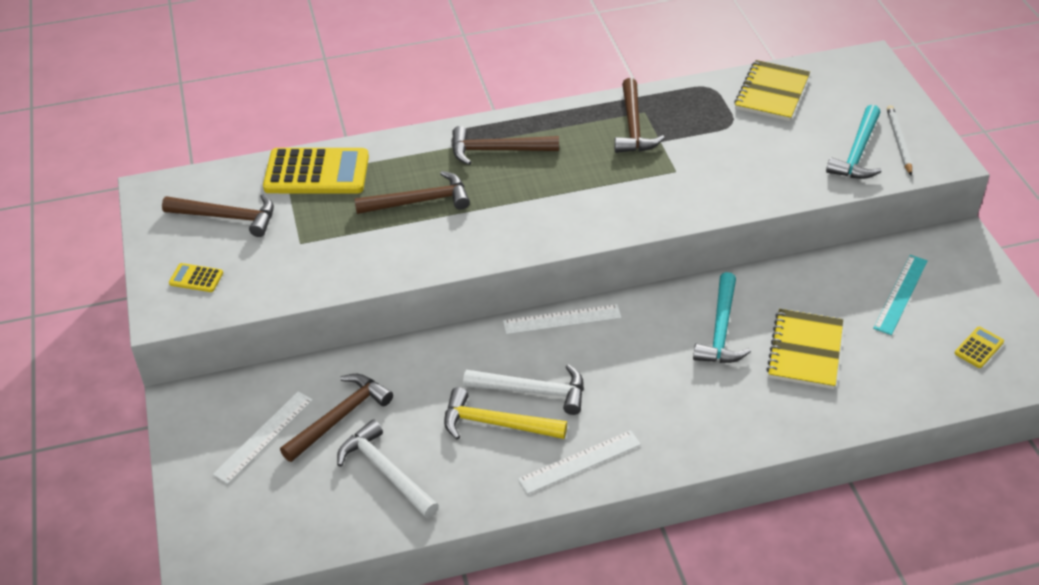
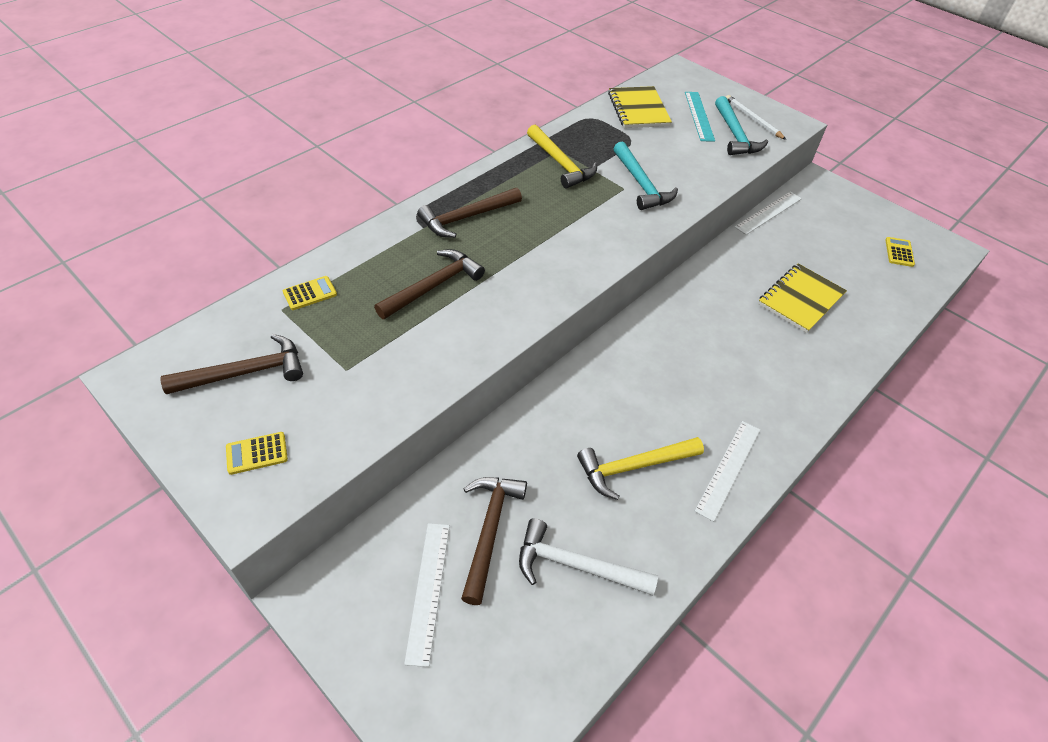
camera: 35 degrees left, 5 degrees up
yellow calculator [263,148,369,194] -> yellow calculator [283,276,337,310], size x0.44
white hammer [463,364,584,415] -> none
white ruler [503,304,622,334] -> white ruler moved to [735,192,802,235]
brown hammer [614,78,665,153] -> yellow hammer [527,125,597,189]
turquoise hammer [693,272,751,363] -> turquoise hammer moved to [613,141,678,210]
yellow notebook [766,309,843,389] -> yellow notebook turned 60 degrees clockwise [758,263,847,333]
turquoise ruler [873,255,928,335] -> turquoise ruler moved to [685,92,715,142]

